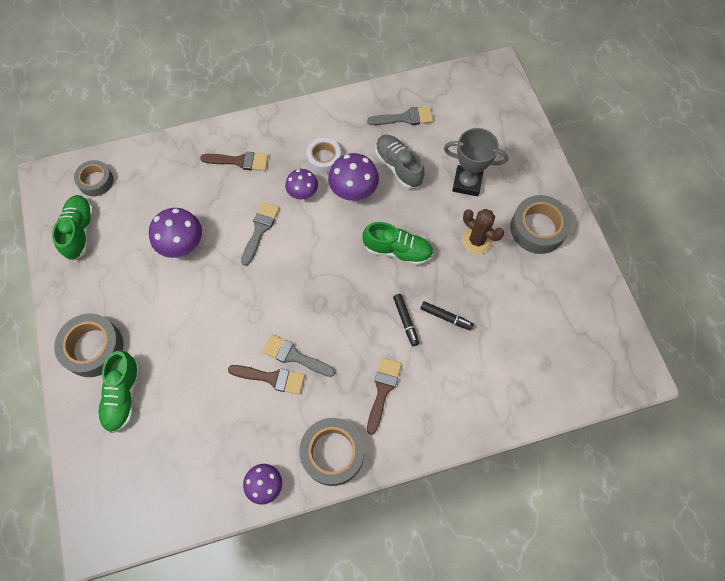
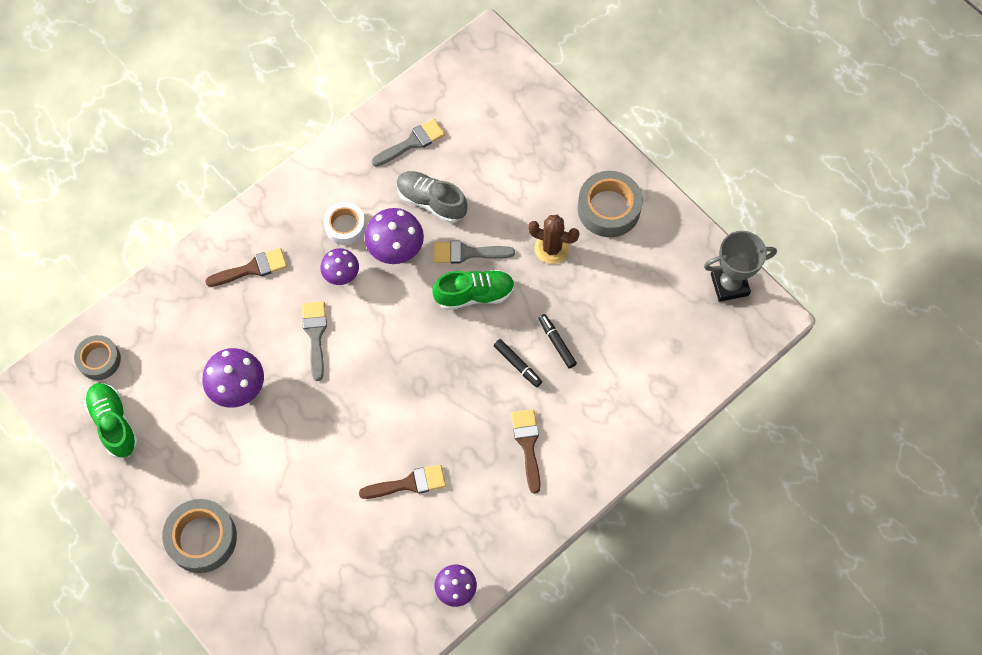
camera: 25 degrees left, 0 degrees up
green shoe [98,351,140,433] -> none
grey brush [262,334,335,377] -> grey brush moved to [434,241,515,264]
grey tape [300,418,364,486] -> none
black marker [421,301,474,331] -> black marker turned 120 degrees counterclockwise [538,314,577,368]
grey trophy [444,128,508,196] -> grey trophy moved to [704,231,777,302]

